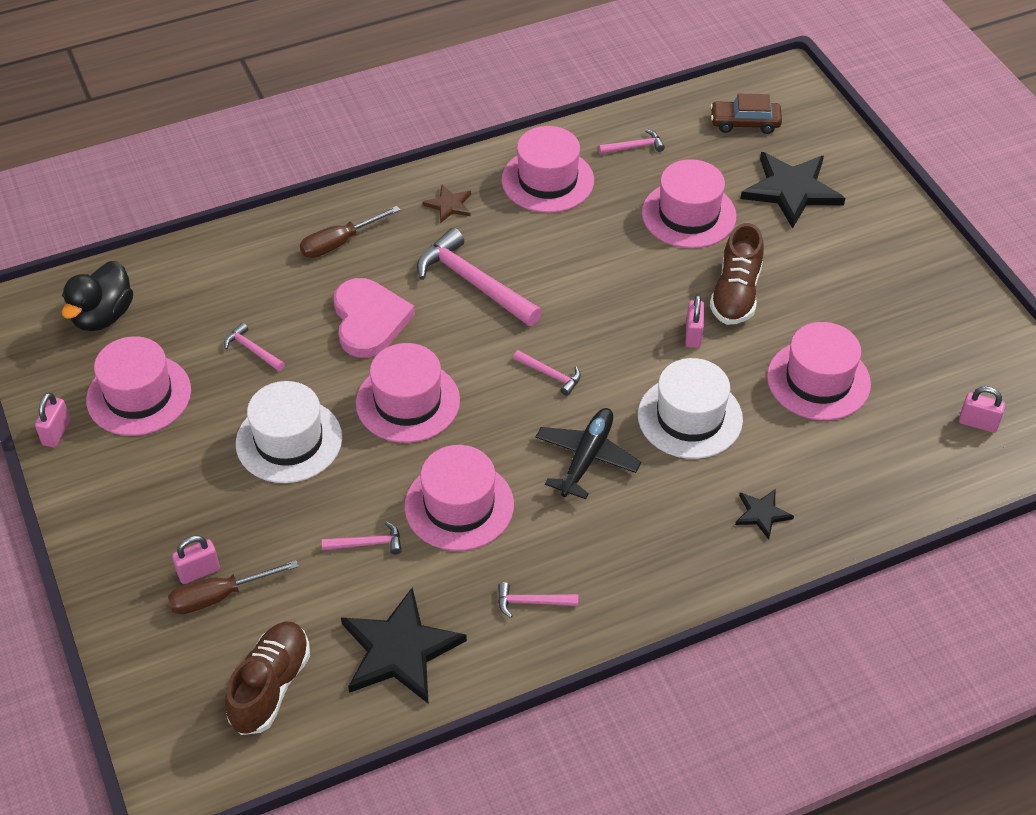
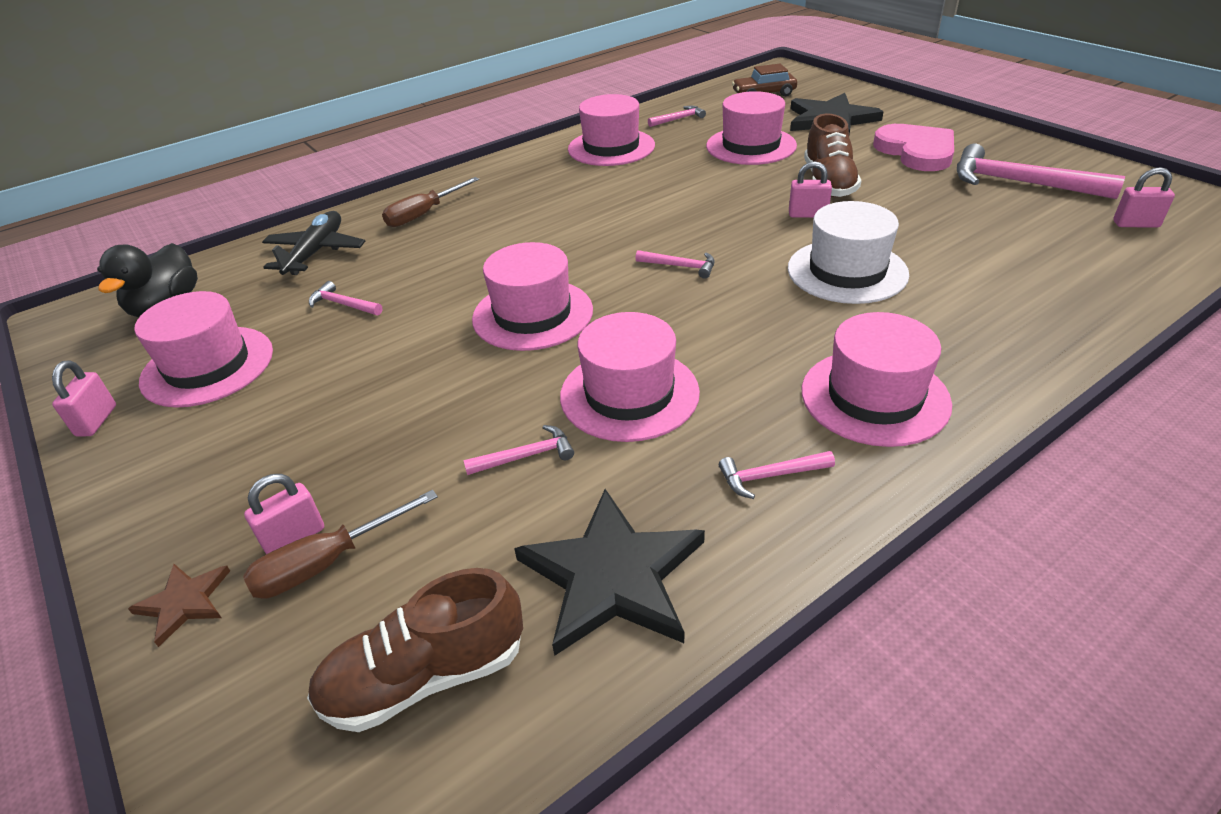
camera: 10 degrees left, 10 degrees down
brown shoe [225,621,310,735] -> brown shoe turned 120 degrees counterclockwise [307,568,523,732]
white hat [236,381,342,483] -> none
pink heart [333,278,415,358] -> pink heart moved to [873,124,954,171]
pink hammer [417,228,542,326] -> pink hammer moved to [957,144,1125,199]
brown star [422,185,471,223] -> brown star moved to [128,564,230,647]
black plane [536,408,641,499] -> black plane moved to [262,211,366,275]
pink padlock [686,295,704,348] -> pink padlock turned 75 degrees counterclockwise [789,161,832,218]
black star [735,489,794,539] -> none
pink hat [767,322,871,420] -> pink hat moved to [802,312,952,447]

